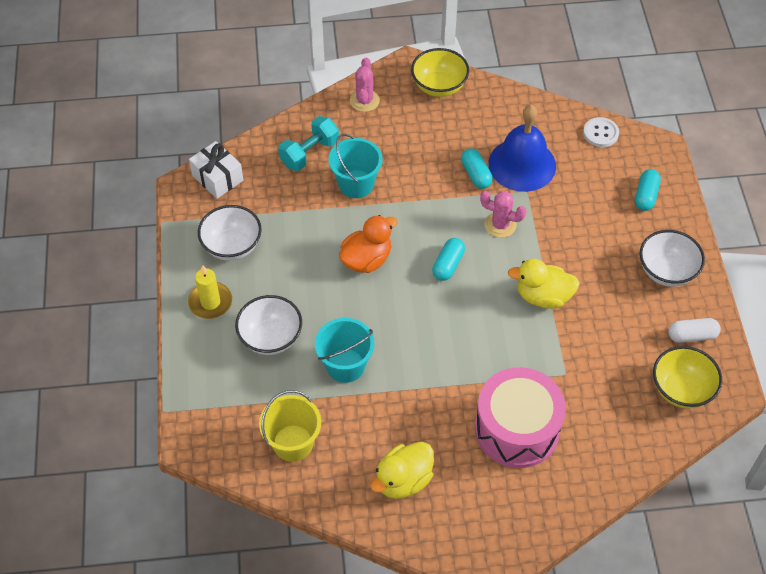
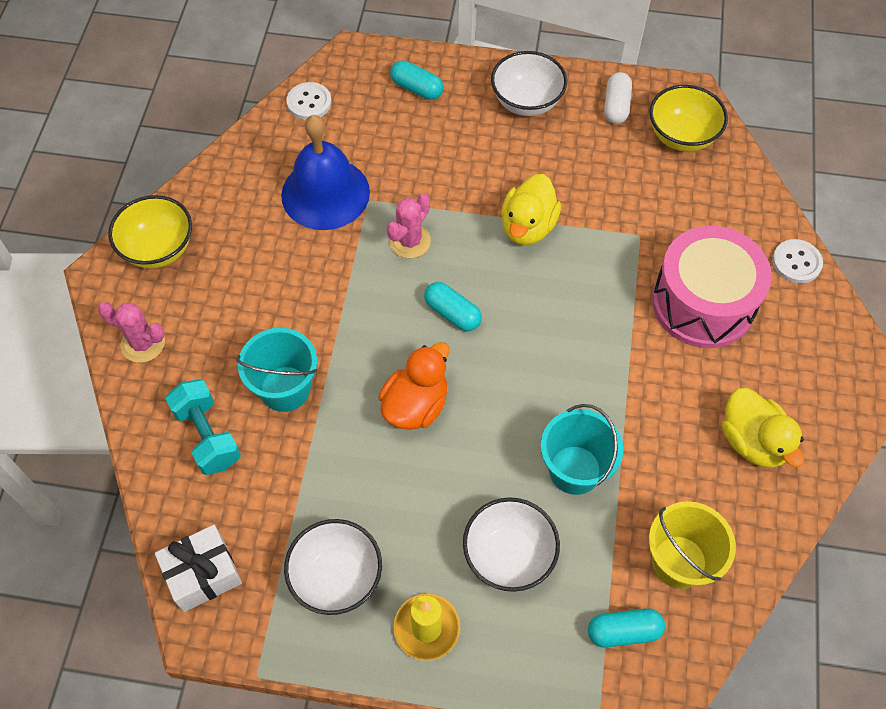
camera: 75 degrees left, 5 degrees up
orange duck [339,215,397,273] -> orange duck turned 60 degrees clockwise [378,342,449,430]
turquoise capsule [461,149,493,189] -> turquoise capsule moved to [588,608,665,648]
none -> white button [772,239,823,283]

